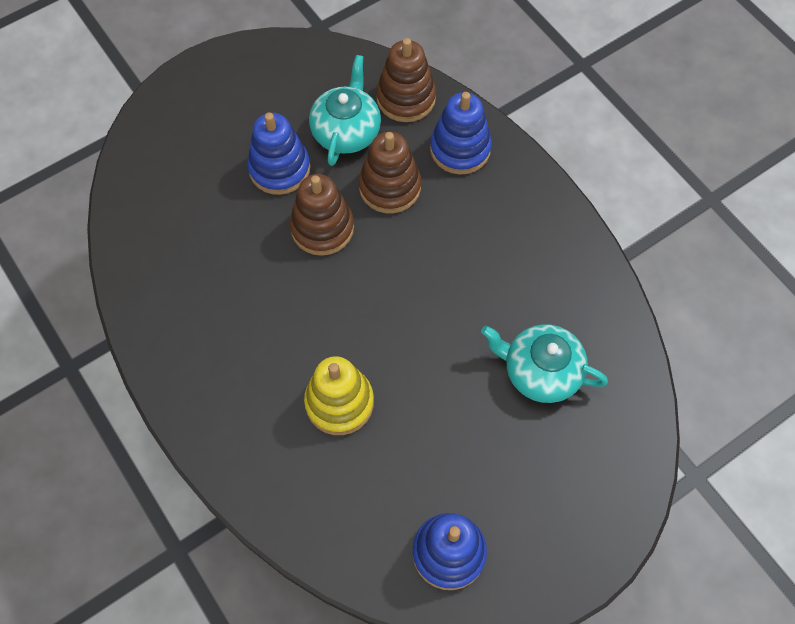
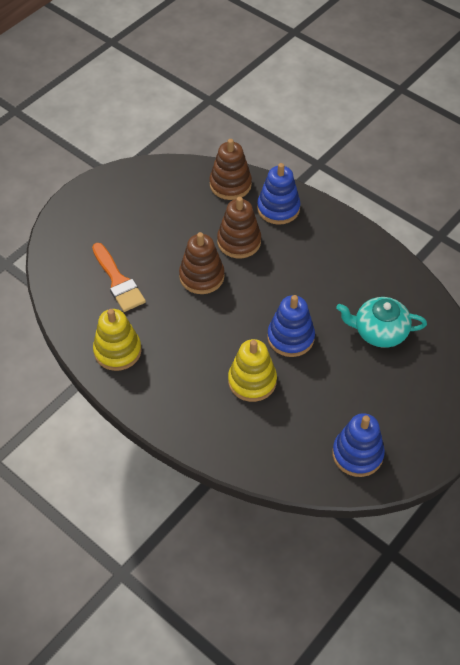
camera: 15 degrees left, 10 degrees down
blue stacking toy [247,113,311,195] -> blue stacking toy moved to [267,295,315,357]
turquoise teapot [309,55,381,166] -> none
none -> orange brush [92,243,146,312]
none -> yellow stacking toy [93,309,141,371]

